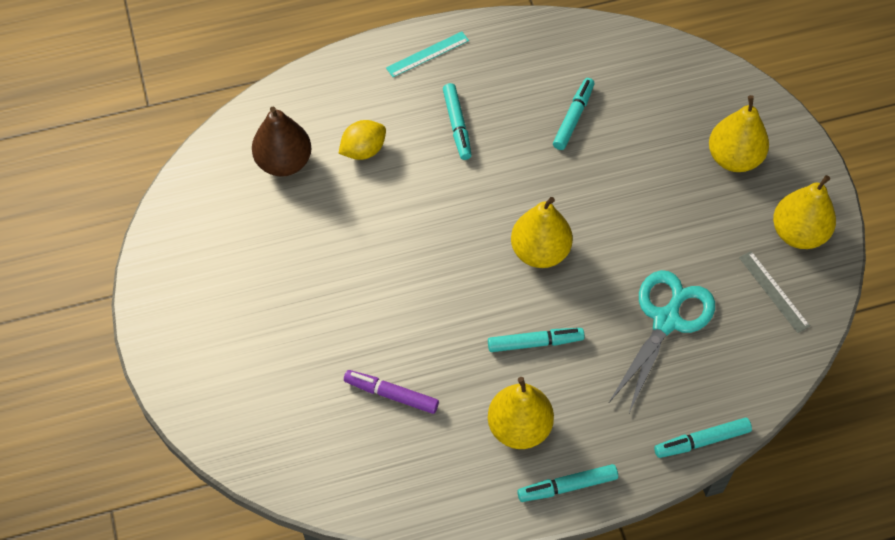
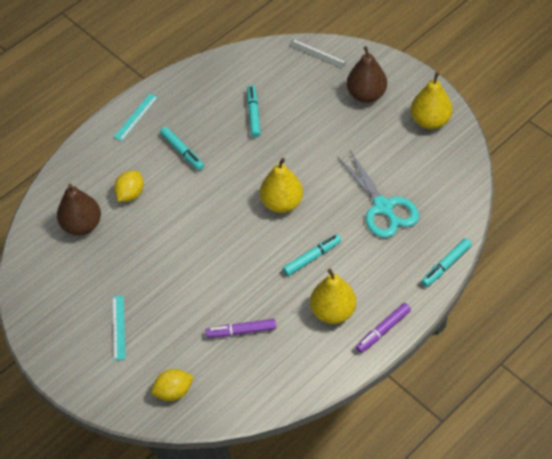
camera: 25 degrees left, 5 degrees down
turquoise marker [517,464,618,502] -> purple marker [355,303,411,353]
turquoise scissors [608,270,715,413] -> turquoise scissors turned 150 degrees clockwise [337,150,419,238]
yellow pear [709,95,769,172] -> brown pear [346,46,387,103]
grey ruler [739,251,810,333] -> grey ruler moved to [288,39,347,69]
none -> turquoise ruler [112,296,125,361]
none -> yellow lemon [151,369,194,401]

